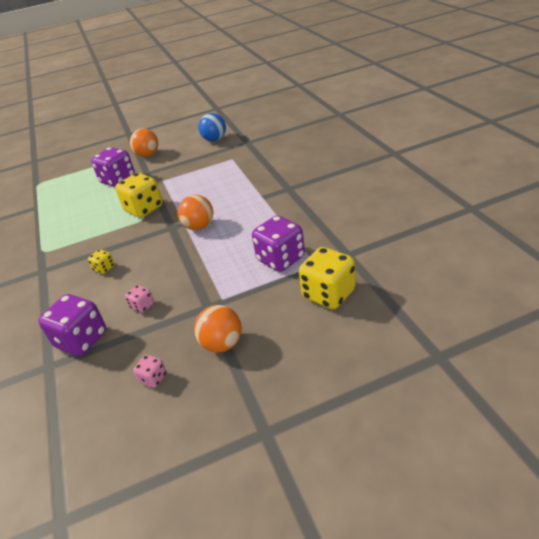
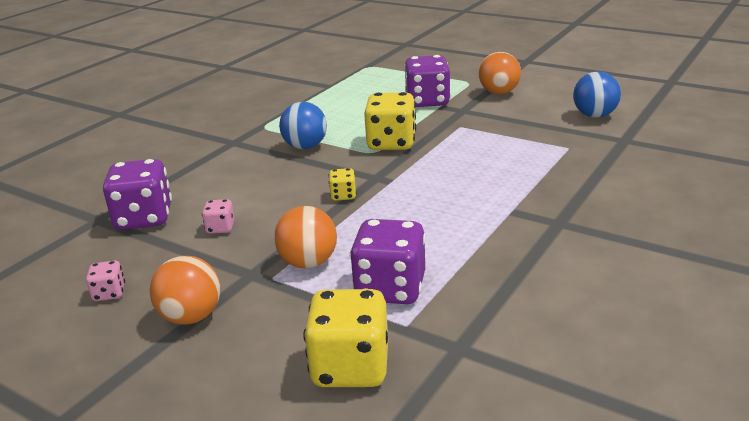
camera: 50 degrees right, 10 degrees down
yellow dice [88,249,115,274] -> yellow dice moved to [329,168,357,201]
orange ball [177,195,213,230] -> orange ball moved to [274,206,337,268]
none -> blue ball [279,102,327,149]

